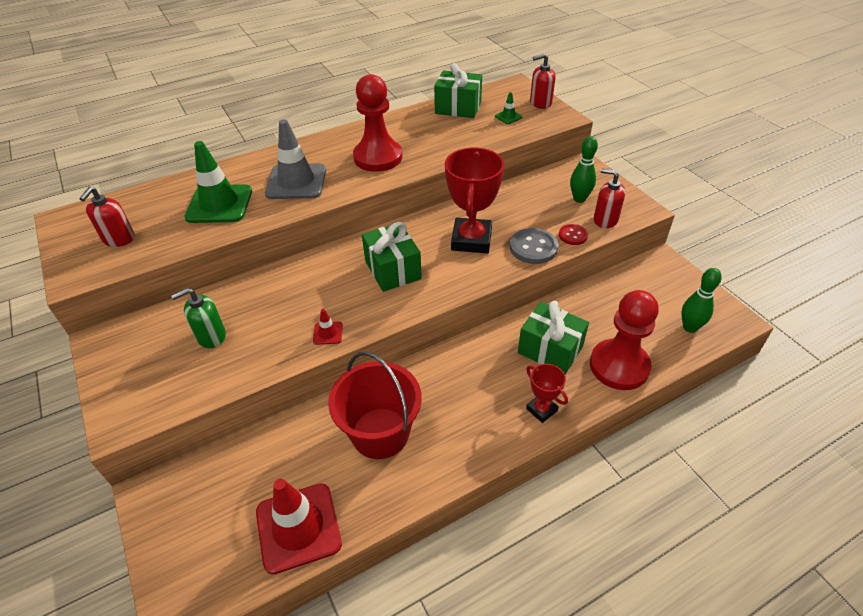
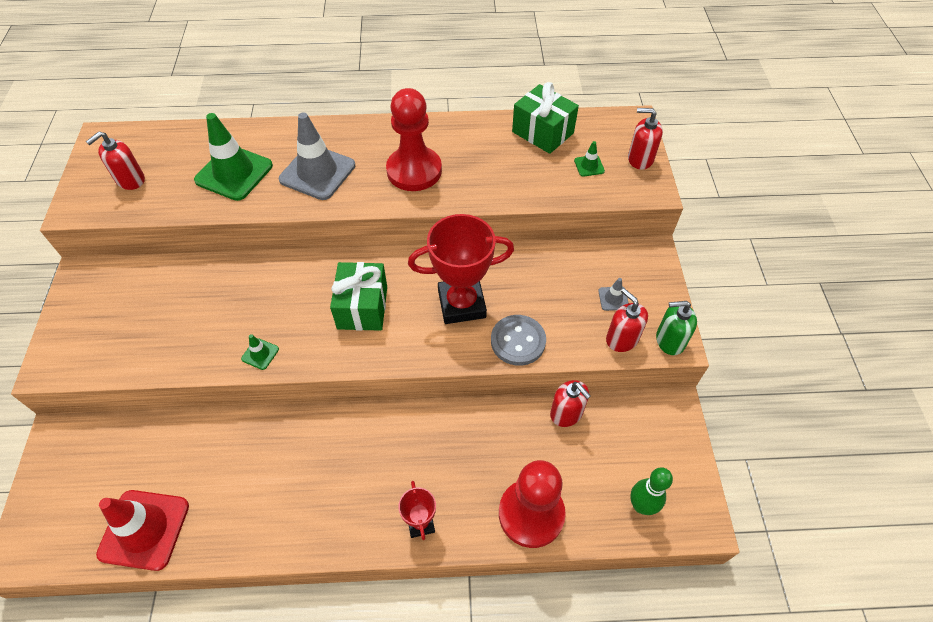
camera: 25 degrees right, 10 degrees up
green soap dispenser [171,288,226,348] -> green soap dispenser moved to [656,301,697,355]
red traffic cone [313,309,343,345] -> green traffic cone [241,334,279,370]
red bucket [328,352,422,459] -> none
red trophy [445,148,504,253] -> red trophy turned 45 degrees clockwise [408,214,514,324]
green gift [518,301,589,374] -> none
red button [559,224,588,245] -> none
green bowling pin [570,136,598,203] -> grey traffic cone [598,278,628,311]
none -> red soap dispenser [550,380,591,427]

